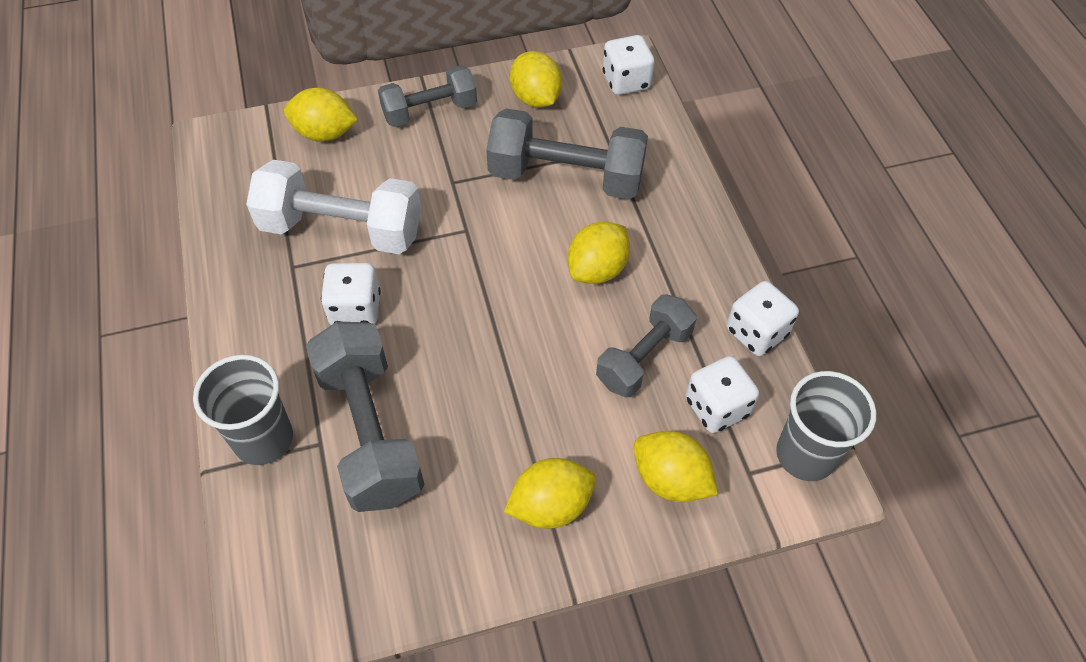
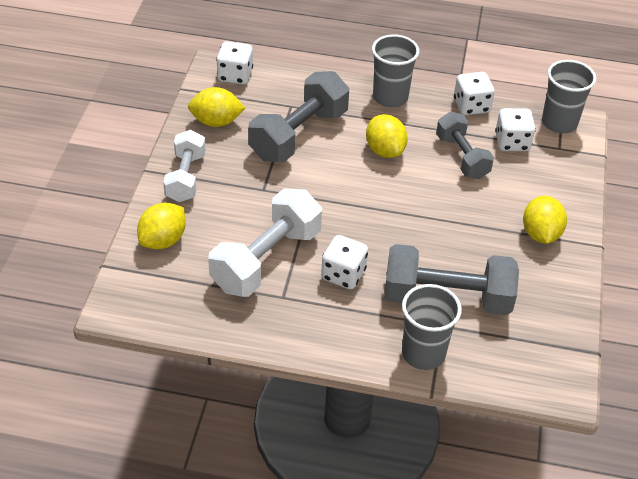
camera: 65 degrees left, 10 degrees down
grey dumbbell [378,65,477,127] -> white dumbbell [163,130,206,202]
yellow lemon [634,431,718,502] -> none
none -> grey cup [372,34,419,107]

